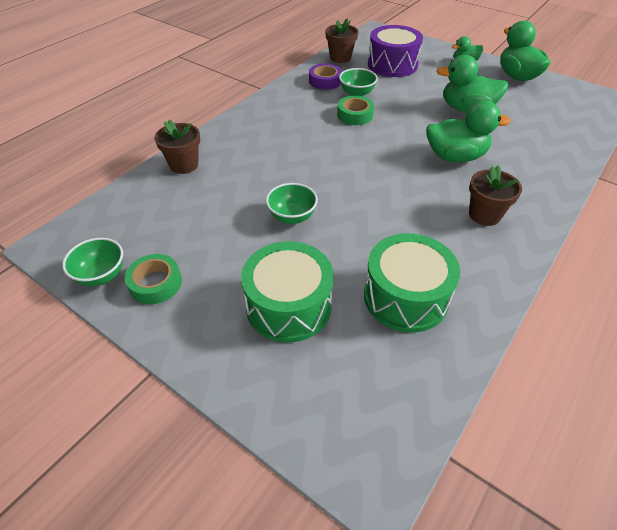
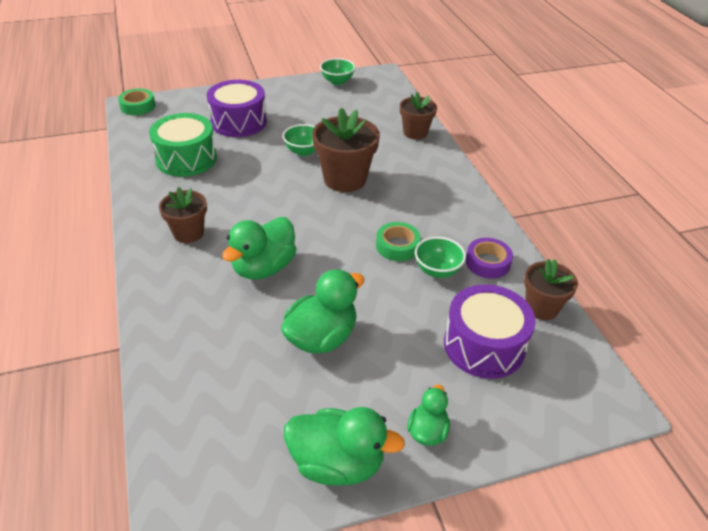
camera: 125 degrees right, 5 degrees down
green tape [125,254,182,304] -> green tape moved to [118,89,155,115]
green drum [241,241,334,343] -> purple drum [207,80,267,137]
none -> brown flower pot [312,108,380,192]

